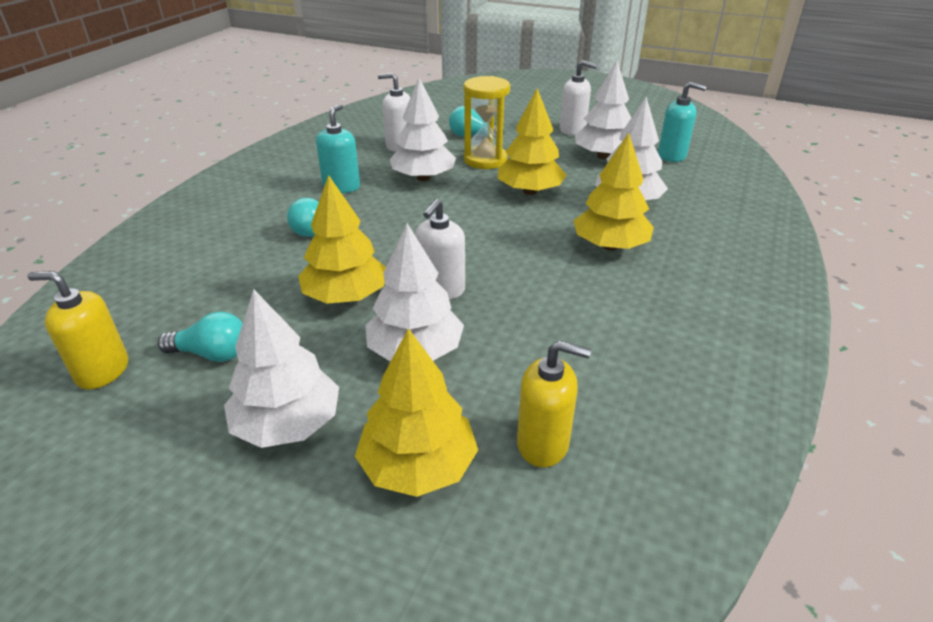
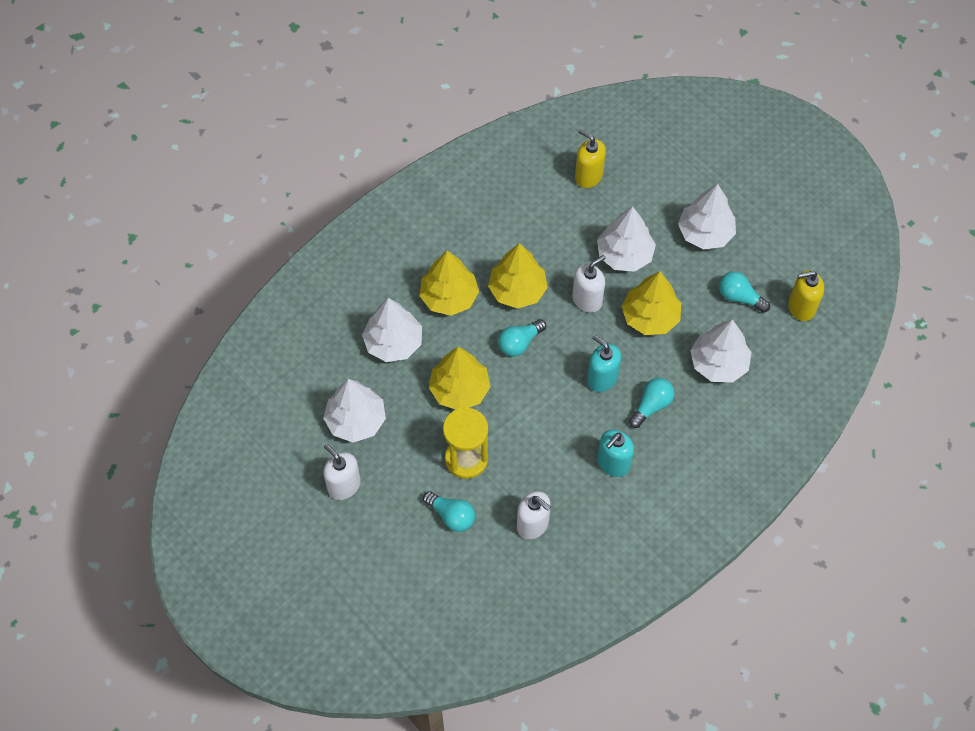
camera: 155 degrees left, 25 degrees up
yellow soap dispenser [27,271,128,389] -> yellow soap dispenser turned 135 degrees clockwise [788,271,824,321]
yellow tree [355,328,478,497] -> yellow tree moved to [488,243,548,309]
white tree [390,78,456,181] -> white tree moved to [690,319,752,383]
turquoise soap dispenser [658,82,707,162] -> turquoise soap dispenser moved to [587,335,621,392]
none -> turquoise light bulb [498,319,546,357]

